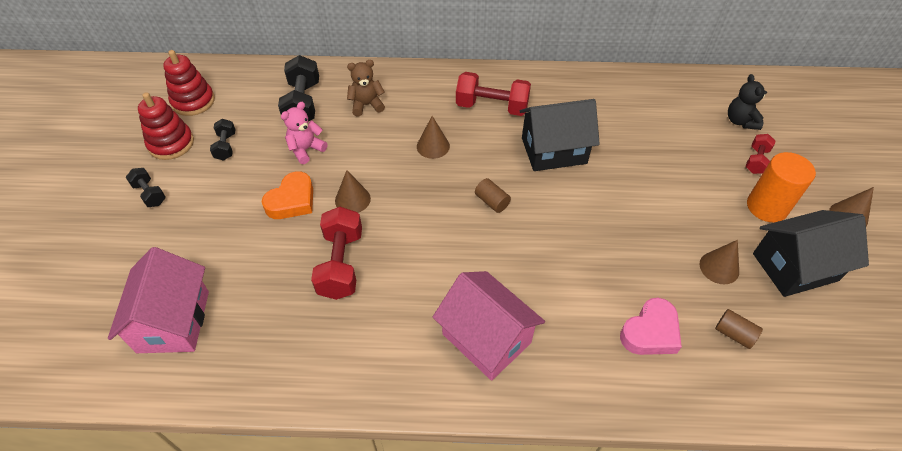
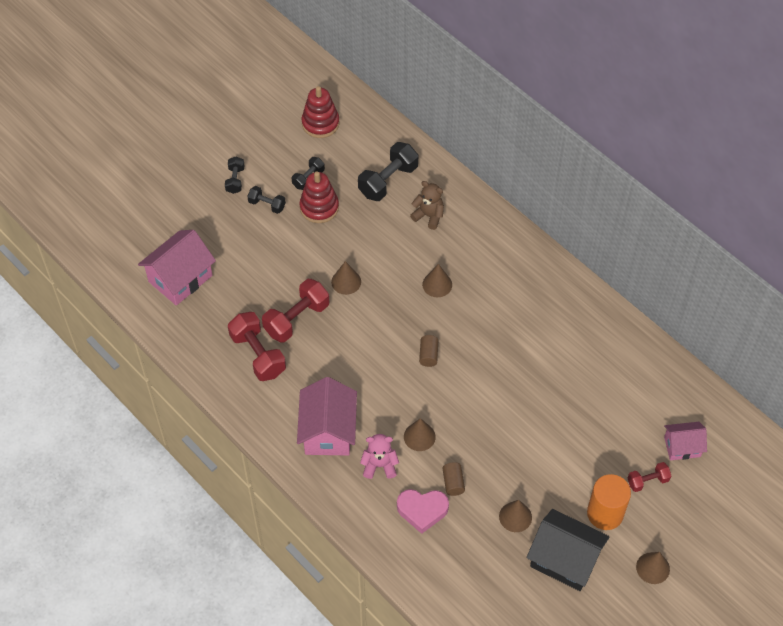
camera: 45 degrees right, 5 degrees up
red stacking toy [138,92,194,160] -> red stacking toy moved to [299,171,339,223]
orange heart [262,171,313,219] -> none
pink teddy bear [281,102,327,164] -> pink teddy bear moved to [360,434,399,479]
red dumbbell [456,72,531,116] -> red dumbbell moved to [228,312,286,381]
black house [520,99,600,171] -> none
brown cylinder [715,309,763,349] -> brown cylinder moved to [442,462,465,496]
black teddy bear [728,74,767,130] -> pink house [664,422,707,460]
none -> black dumbbell [247,186,286,214]
none -> brown cone [404,418,436,451]

